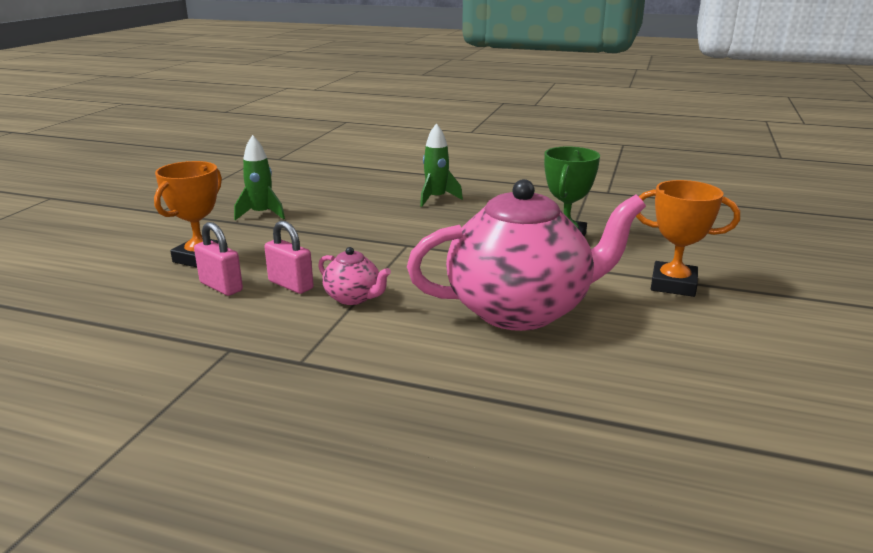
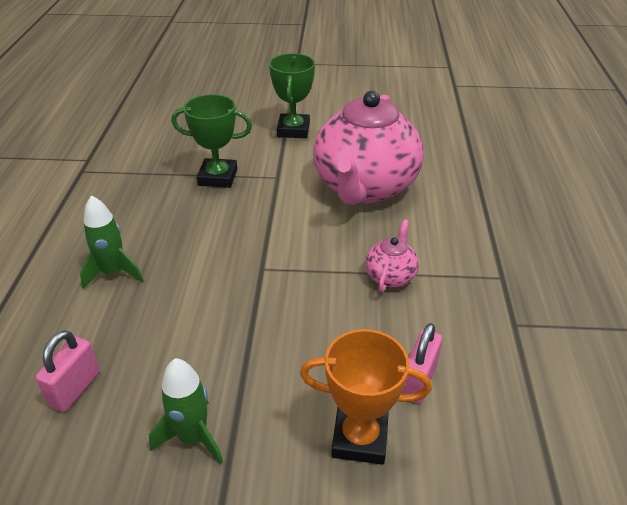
camera: 105 degrees left, 15 degrees up
pink padlock [264,221,314,294] -> pink padlock moved to [35,330,100,412]
pink teapot [407,179,646,331] -> pink teapot turned 135 degrees counterclockwise [313,91,424,205]
orange trophy [636,180,740,297] -> green trophy [269,53,315,138]

